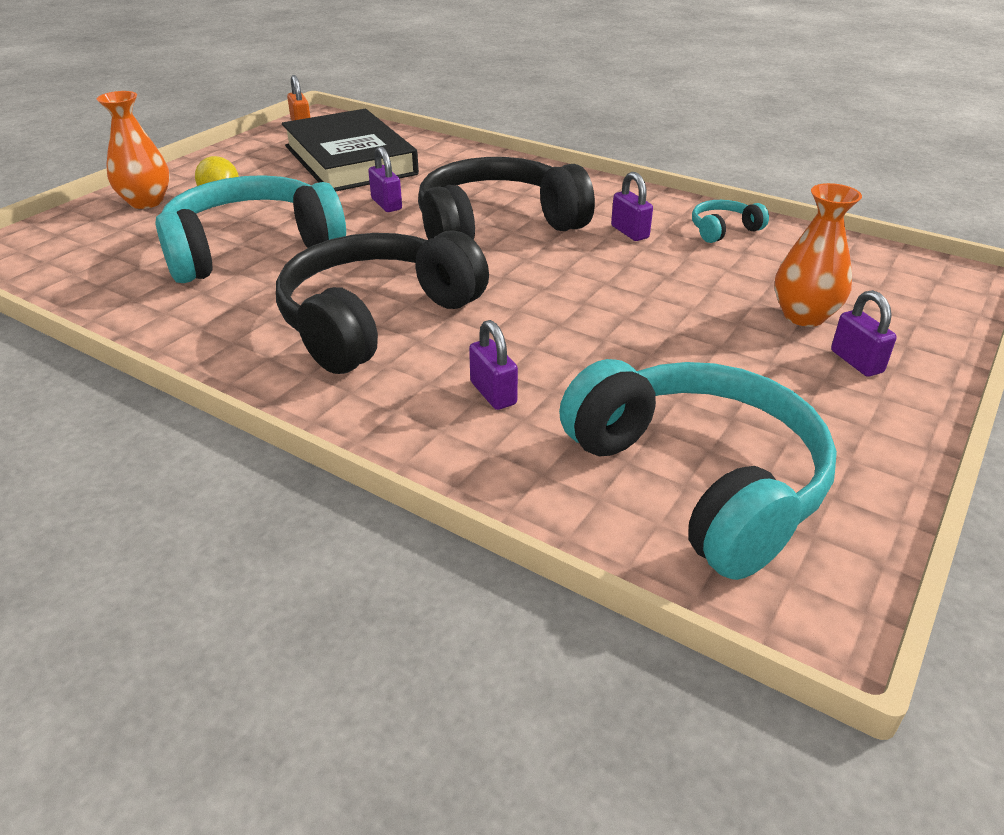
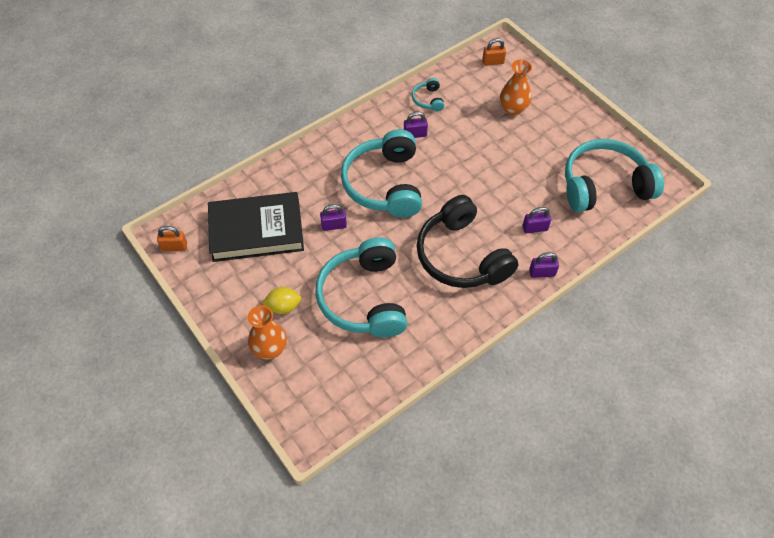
camera: 70 degrees left, 20 degrees up
black headphones [418,157,595,240] -> turquoise headphones [341,129,422,218]
purple padlock [831,290,897,377] -> purple padlock moved to [529,252,559,278]
none -> orange padlock [482,38,506,66]

